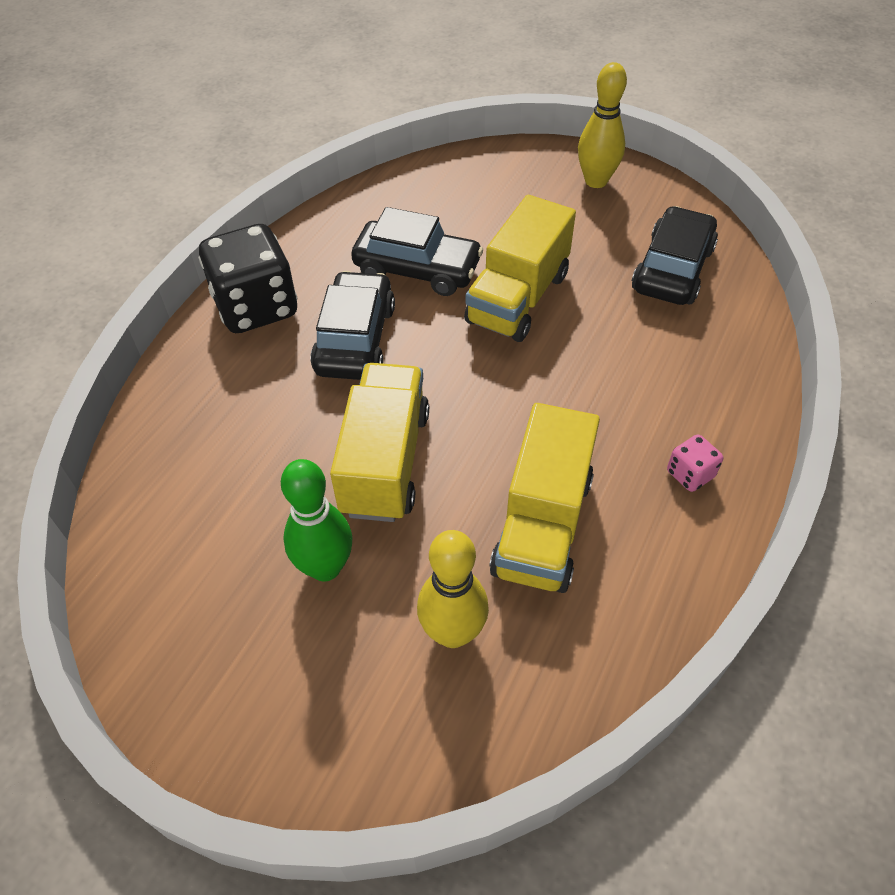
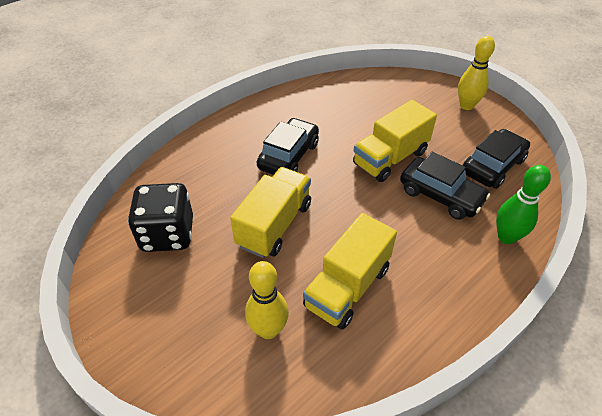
camera: 20 degrees right, 5 degrees down
black dice [199,224,297,333] -> black dice moved to [128,183,193,252]
green bowling pin [281,459,353,581] -> green bowling pin moved to [496,165,551,244]
black car [351,207,483,296] -> black car moved to [400,152,490,220]
pink dice [667,434,723,492] -> none

